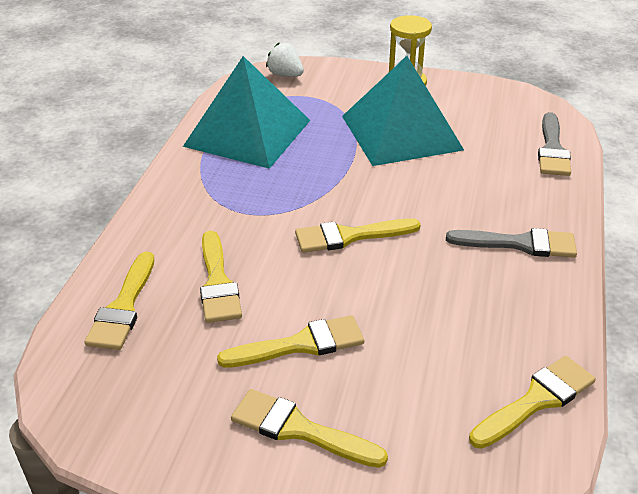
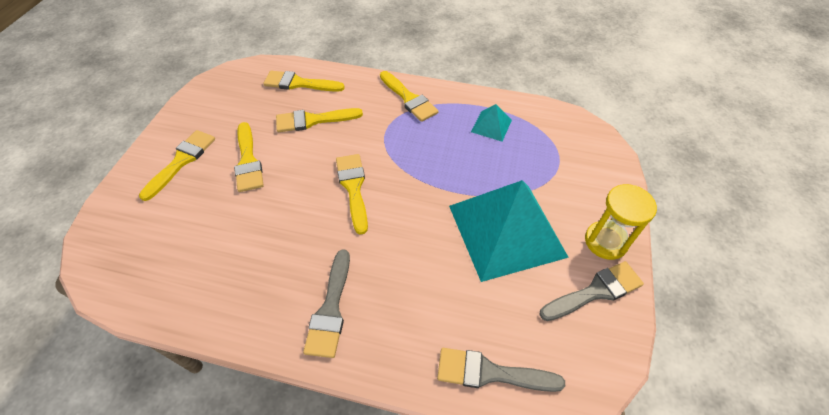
camera: 90 degrees right, 15 degrees up
turquoise pyramid [183,56,310,169] -> turquoise pyramid [471,104,512,141], size x0.43
white strawberry [266,43,304,77] -> none
yellow brush [469,356,596,449] -> yellow brush moved to [380,71,439,122]
none -> grey brush [540,261,644,321]

